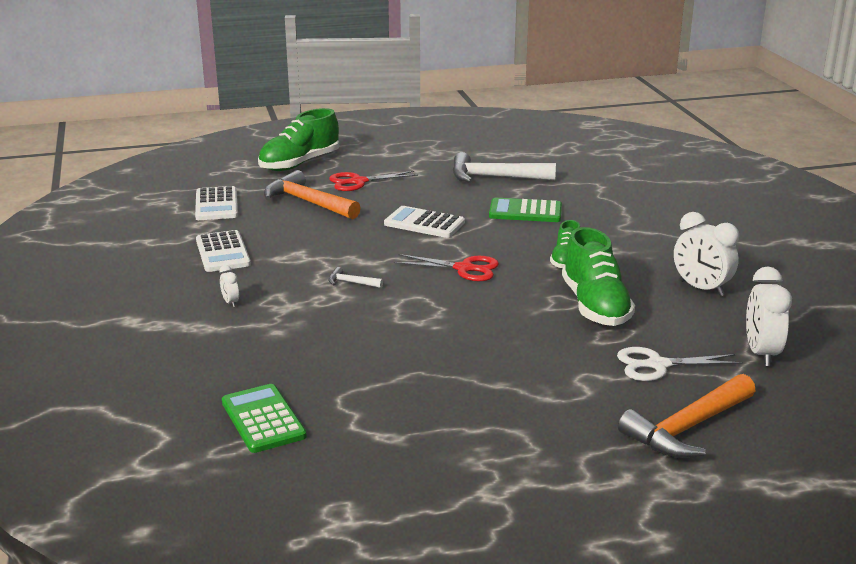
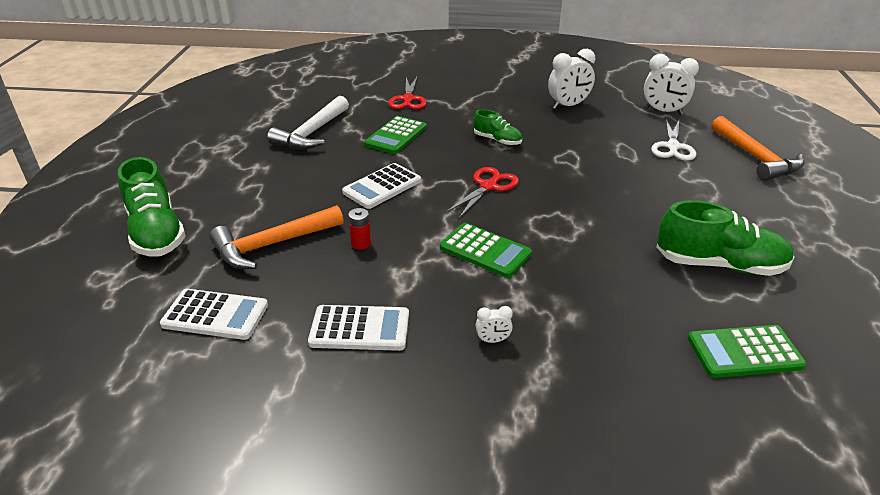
camera: 70 degrees left, 10 degrees up
white hammer [328,267,383,288] -> green calculator [440,223,532,278]
red scissors [329,171,418,191] -> red scissors moved to [388,77,427,109]
green shoe [562,227,635,326] -> green shoe moved to [656,200,794,276]
none -> red battery [348,208,371,250]

